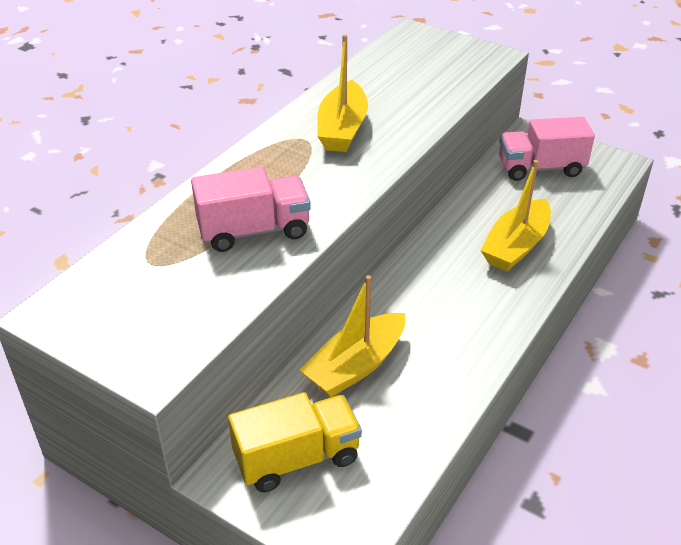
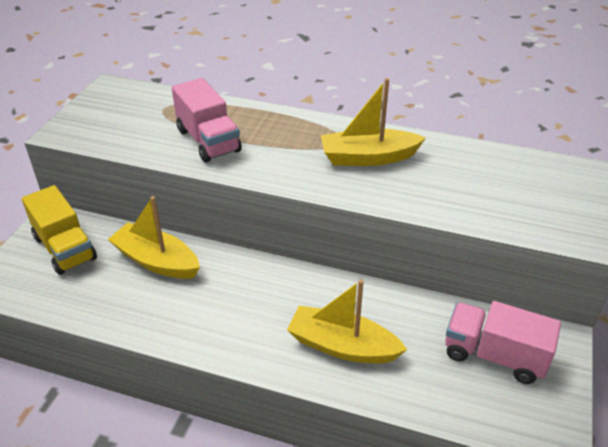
camera: 75 degrees right, 0 degrees up
pink truck [499,117,595,181] -> pink truck turned 45 degrees counterclockwise [445,301,561,384]

